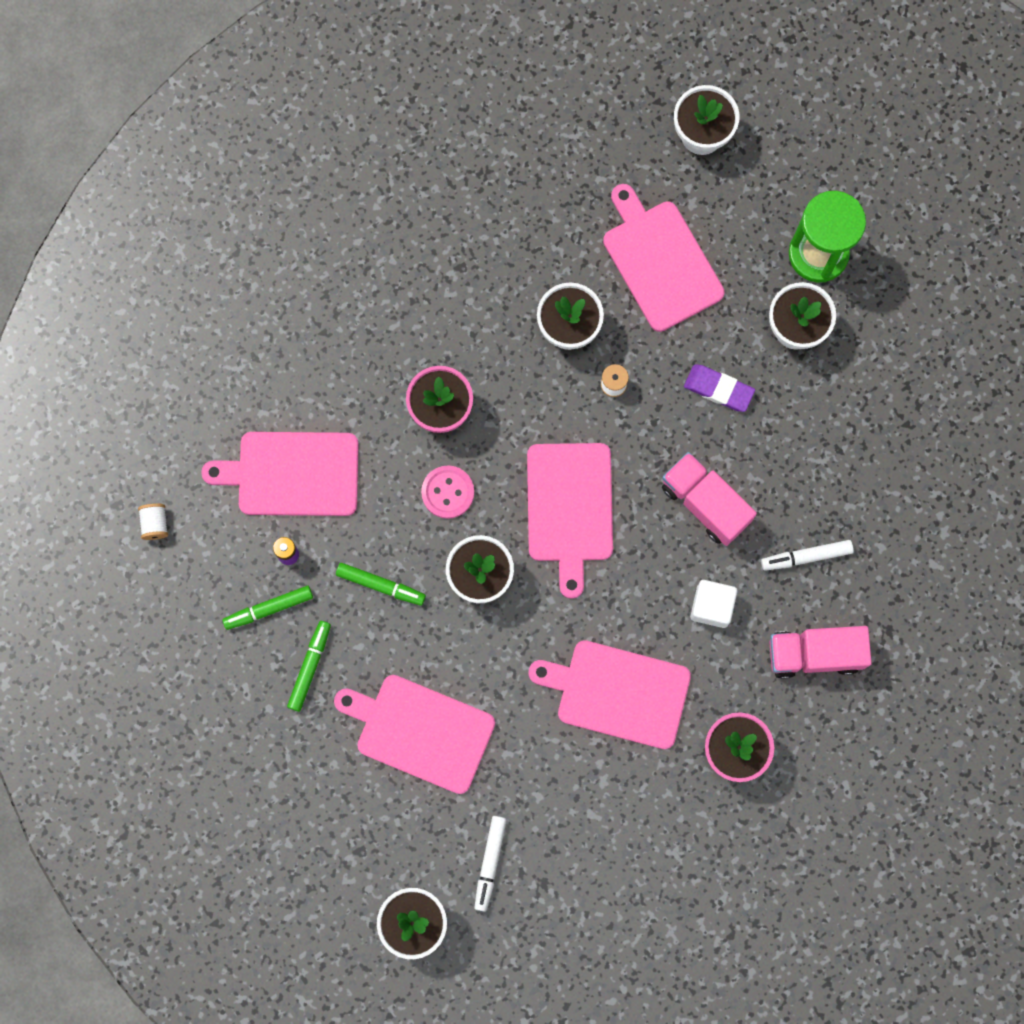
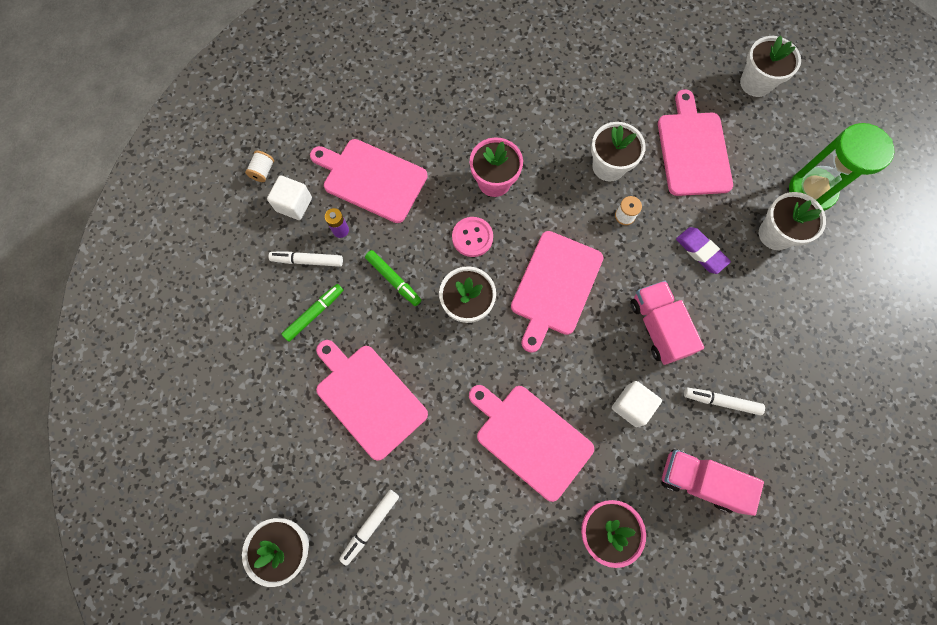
camera: 25 degrees right, 5 degrees down
green marker [222,586,313,630] -> white marker [269,251,343,267]
none -> white cube [267,175,312,220]

